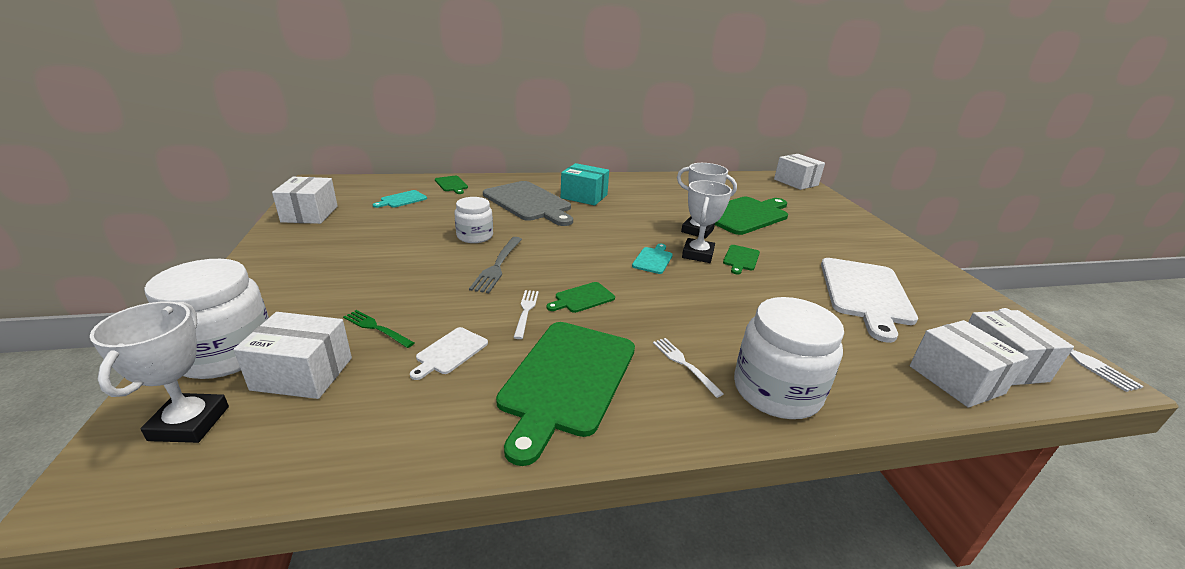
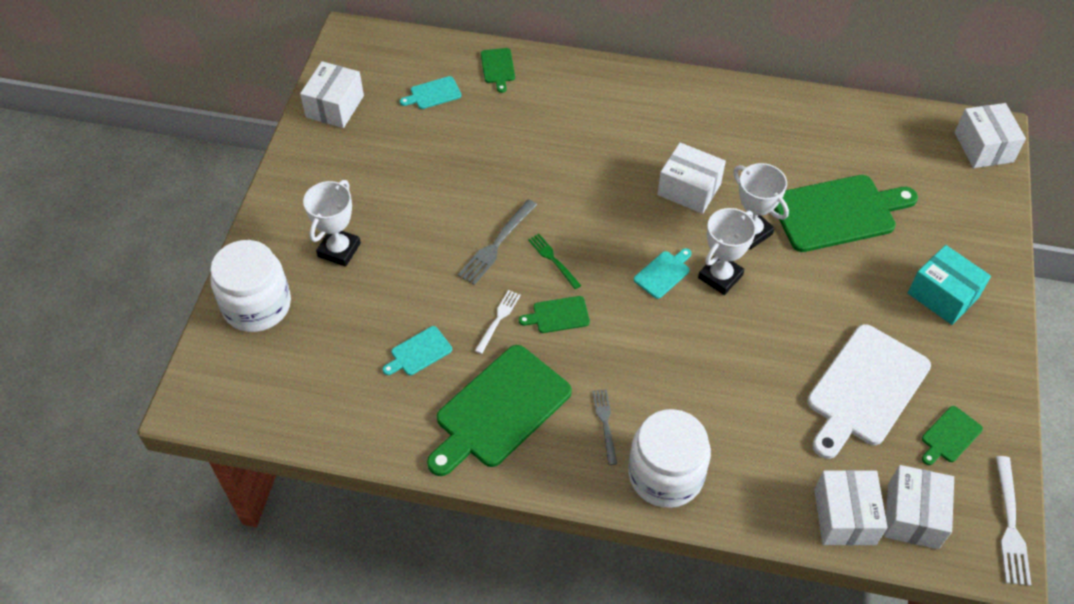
camera: 25 degrees right, 25 degrees up
white trophy [90,301,229,443] -> white trophy moved to [303,180,361,267]
white box [233,312,352,399] -> white box moved to [657,142,726,214]
green fork [343,310,414,348] -> green fork moved to [528,234,581,289]
white cutting board [410,327,488,380] -> turquoise cutting board [383,326,452,375]
white jar [455,197,493,243] -> none
grey cutting board [483,181,573,226] -> none
turquoise box [561,163,609,206] -> turquoise box moved to [908,245,991,325]
white fork [653,338,724,398] -> grey fork [592,389,617,465]
green cutting board [723,245,760,275] -> green cutting board moved to [922,406,983,465]

